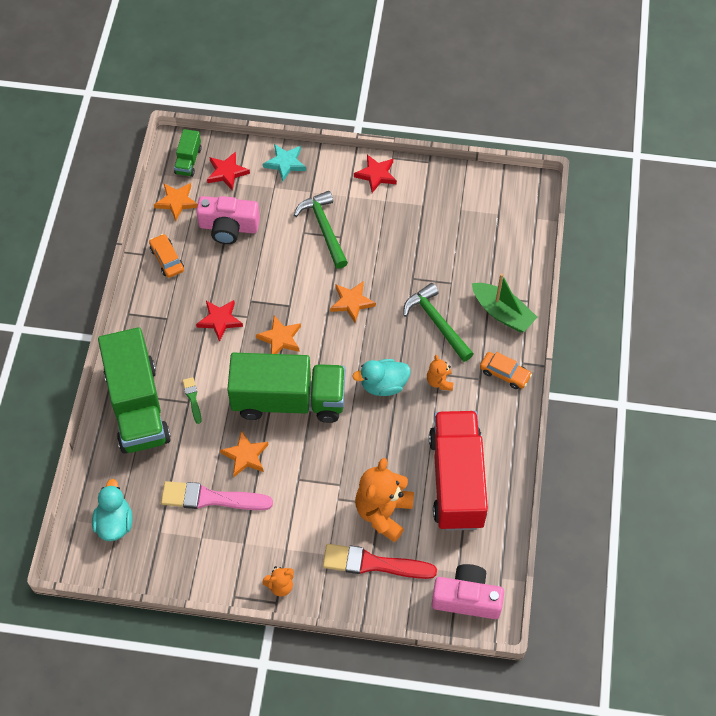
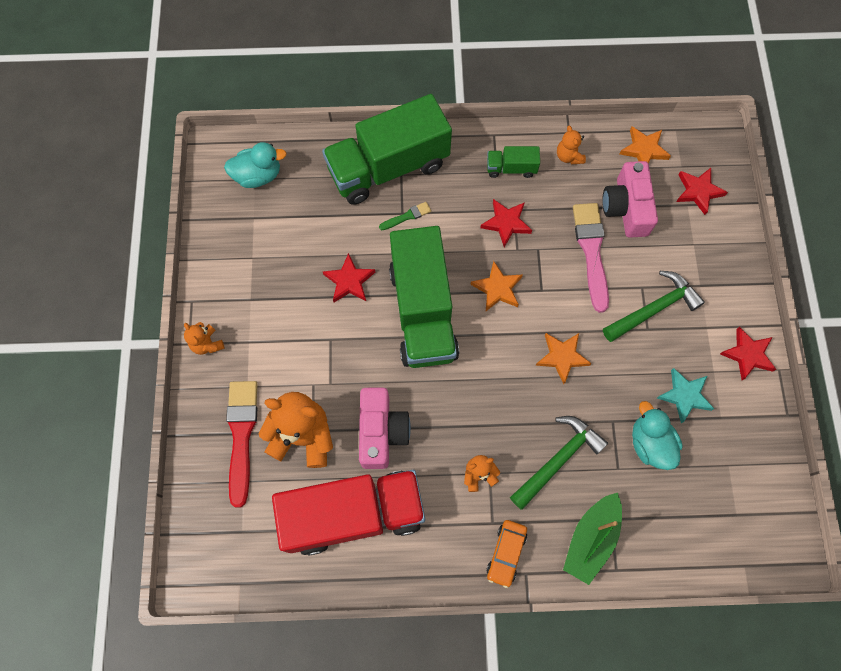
camera: 80 degrees right, 10 degrees up
orange car [149,234,184,278] -> orange teddy bear [557,125,586,164]
pink brush [161,481,273,510] -> pink brush moved to [573,203,609,313]
green truck [174,129,202,177] -> green truck moved to [487,146,540,178]
orange star [220,430,269,477] -> red star [323,253,375,302]
turquoise star [263,144,306,181] -> turquoise star moved to [657,368,714,423]
turquoise duck [352,359,411,396] -> turquoise duck moved to [632,401,683,470]
pink camera [431,564,504,619] -> pink camera moved to [359,388,411,469]

